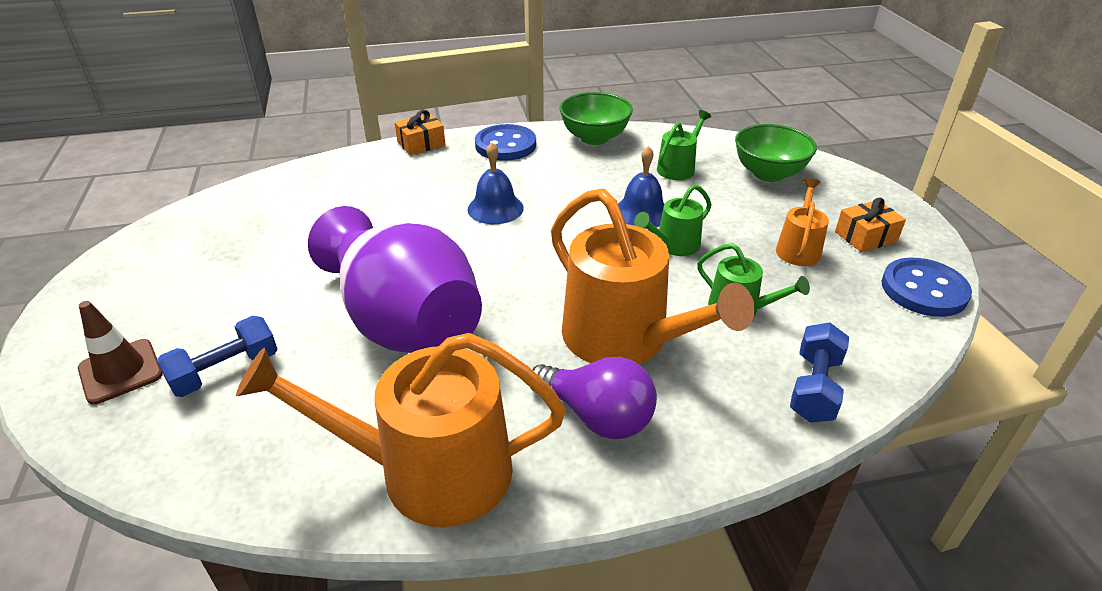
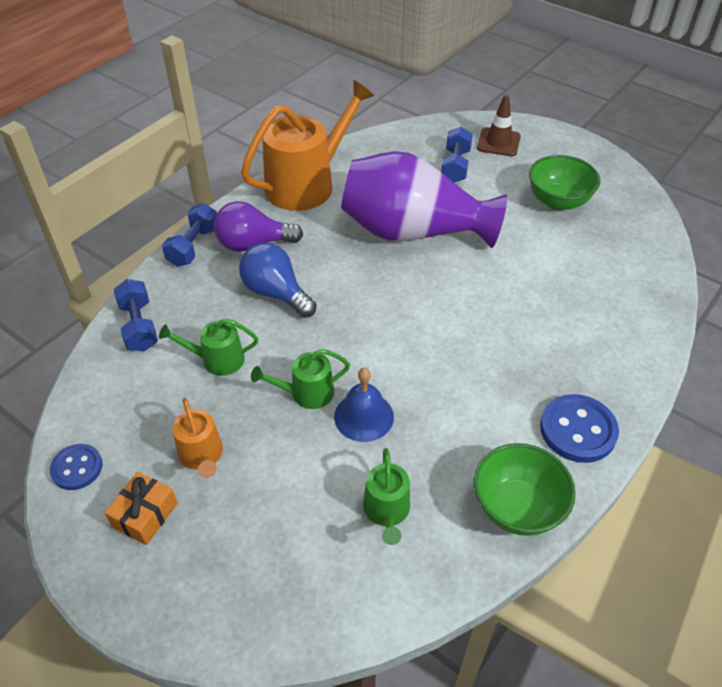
camera: 140 degrees right, 10 degrees up
orange gift [395,110,446,155] -> none
blue bell [467,142,524,224] -> none
orange watering can [551,189,755,364] -> blue light bulb [239,243,316,318]
green watering can [634,184,711,256] -> green watering can turned 120 degrees counterclockwise [251,349,350,409]
green bowl [735,124,817,182] -> green bowl moved to [529,155,601,210]
blue button [881,258,972,317] -> blue button [50,444,102,490], size x0.63
none -> blue dumbbell [162,203,217,267]

